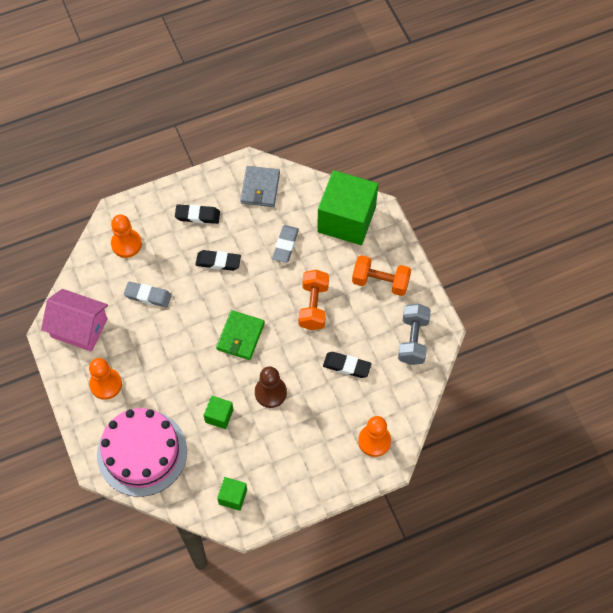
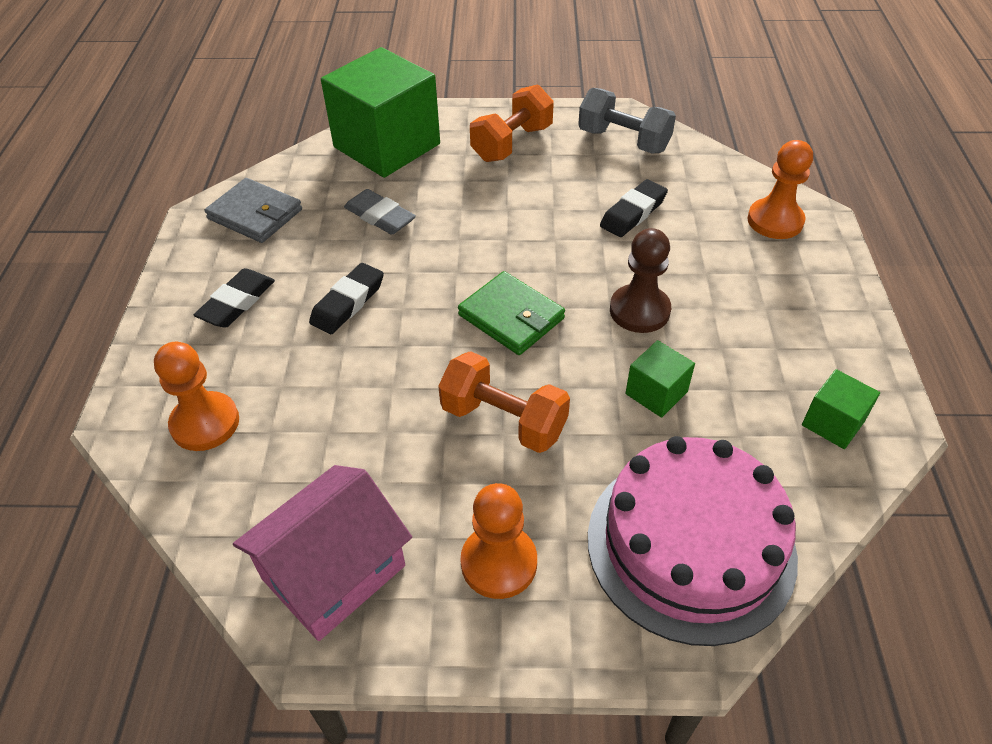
camera: 65 degrees left, 15 degrees down
grey eraser [124,282,172,307] -> none
orange dumbbell [298,270,329,330] -> orange dumbbell moved to [438,351,570,453]

